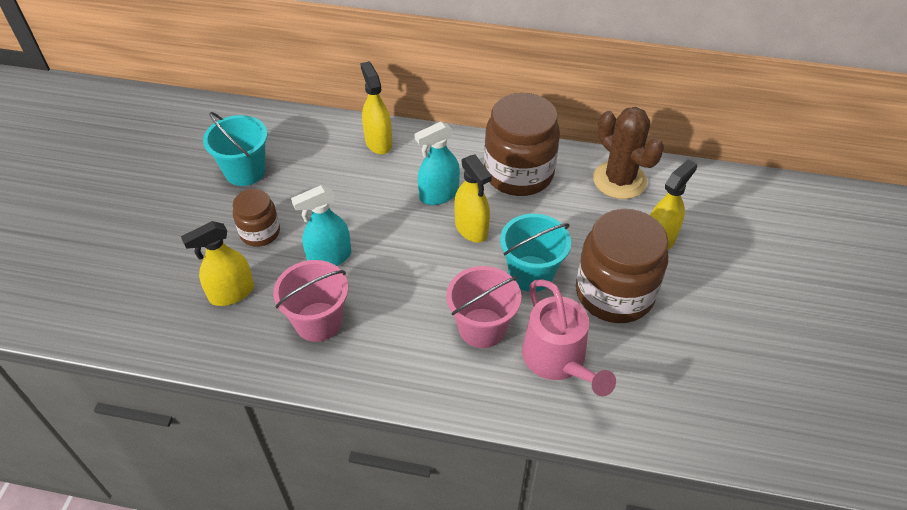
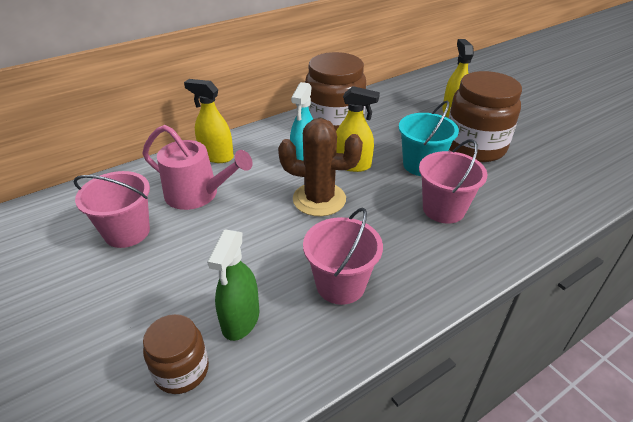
camera: 45 degrees left, 10 degrees down
yellow spray bottle [181,221,254,306] -> green spray bottle [207,229,259,341]
turquoise bucket [203,112,268,186] -> pink bucket [73,171,150,248]
brown jar [233,189,280,247] -> brown jar moved to [143,314,209,394]
turquoise spray bottle [291,185,351,266] -> none
pink watering can [522,279,616,396] -> pink watering can moved to [142,125,253,210]
brown cactus [593,107,664,199] -> brown cactus moved to [278,118,363,216]

